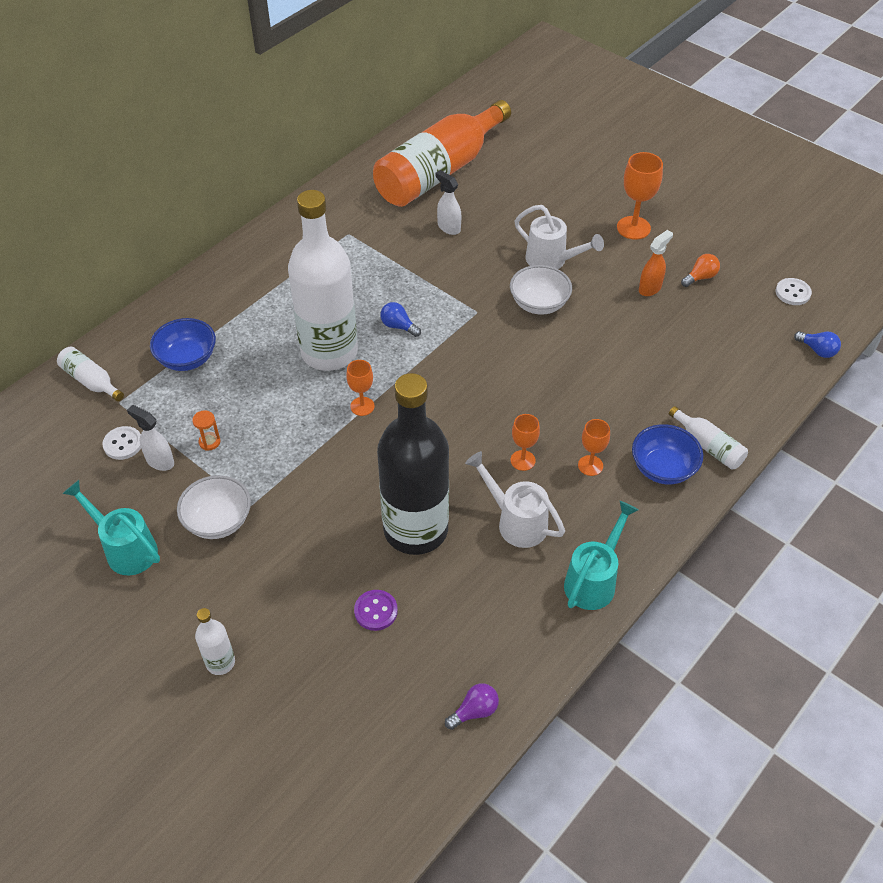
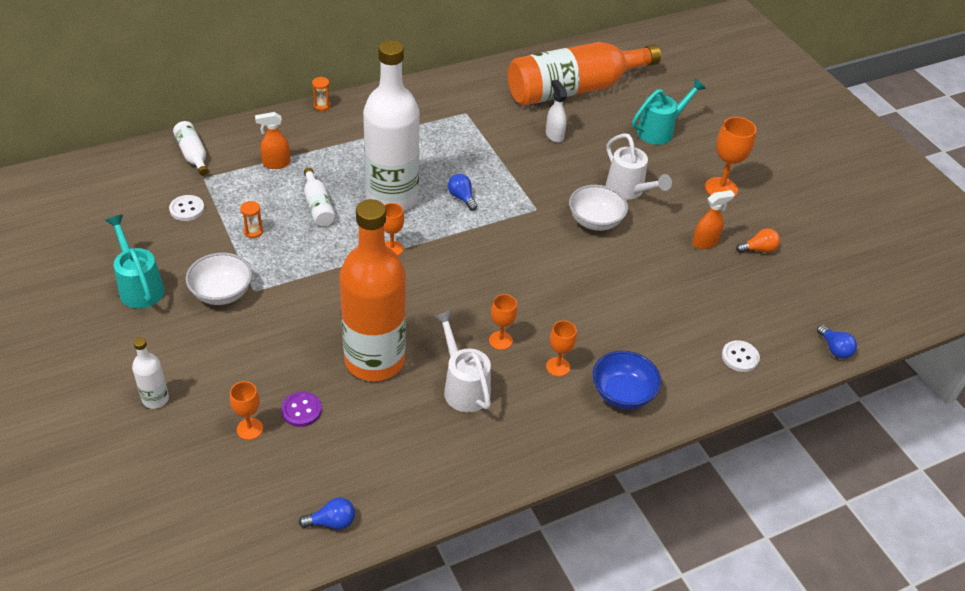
camera: 20 degrees right, 5 degrees down
white spray bottle [127,405,174,471] -> none
blue bowl [150,318,216,371] -> orange spray bottle [255,112,290,169]
black bottle [377,373,449,555] -> orange bottle [339,199,406,381]
purple light bulb [445,683,499,730] -> blue light bulb [299,497,355,530]
turquoise watering can [564,501,638,610] -> turquoise watering can moved to [632,78,706,145]
white bottle [669,406,748,470] -> white bottle moved to [304,168,336,227]
white button [776,278,812,305] -> white button moved to [722,340,760,372]
none -> orange goblet [230,381,263,440]
none -> orange hourglass [312,77,331,111]

